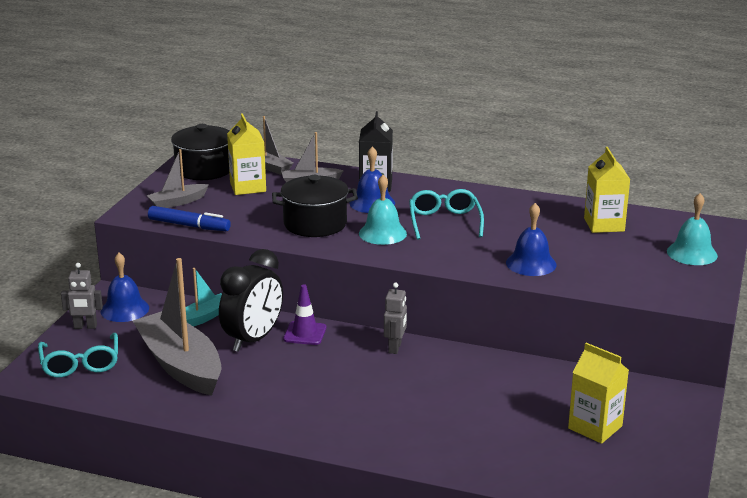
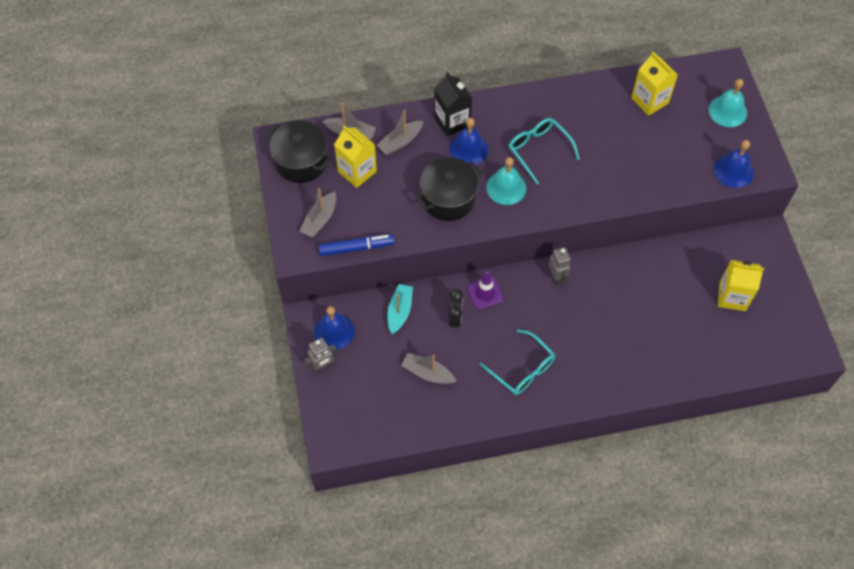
camera: 30 degrees left, 35 degrees up
turquoise glasses [38,333,118,378] -> turquoise glasses moved to [479,329,555,395]
grey boat [133,258,221,396] -> grey boat [401,353,457,384], size x0.50
black clock [219,249,283,352] -> black clock [449,289,463,330], size x0.54
blue bell [506,203,557,276] -> blue bell moved to [714,140,754,188]

